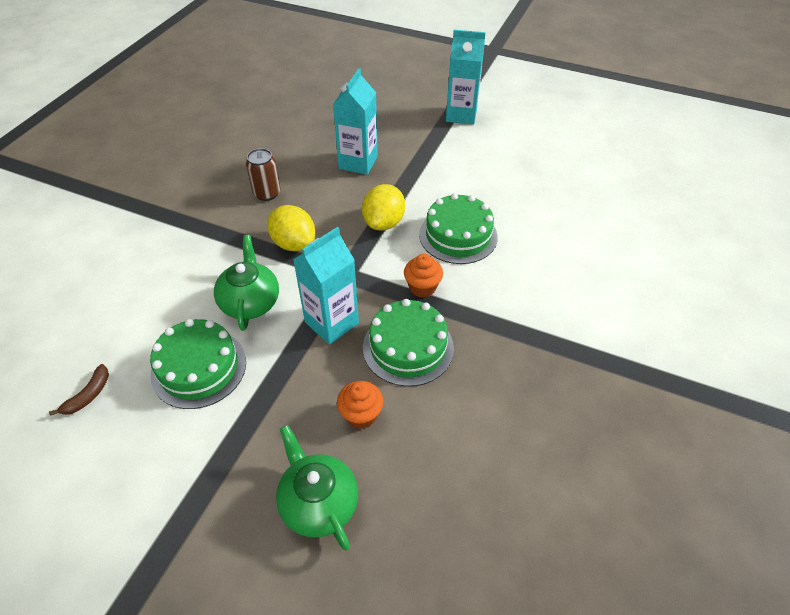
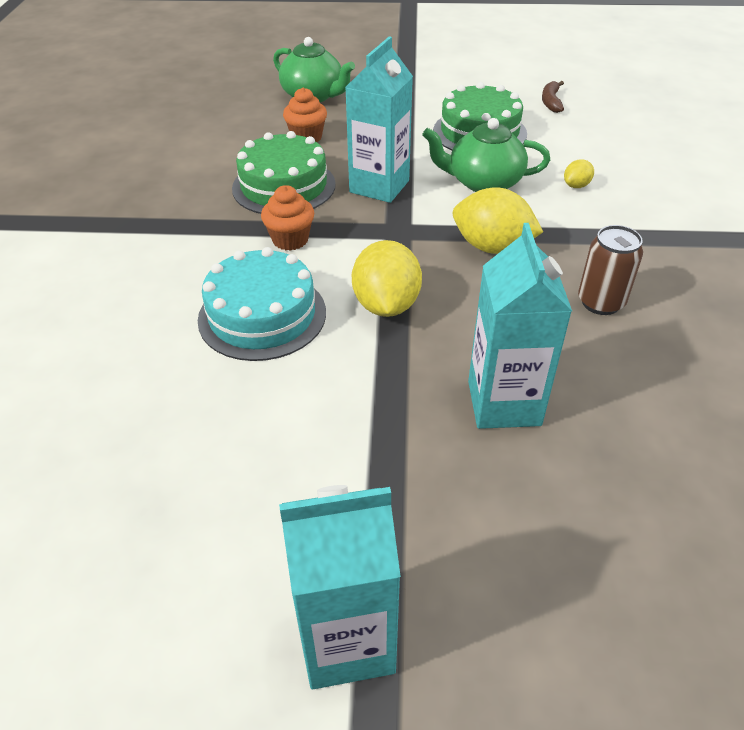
camera: 160 degrees right, 5 degrees down
green teapot [214,235,279,331] -> green teapot turned 120 degrees clockwise [422,118,550,192]
green cake [419,193,498,264] -> turquoise cake [198,247,326,361]
none -> yellow lemon [564,159,594,188]

